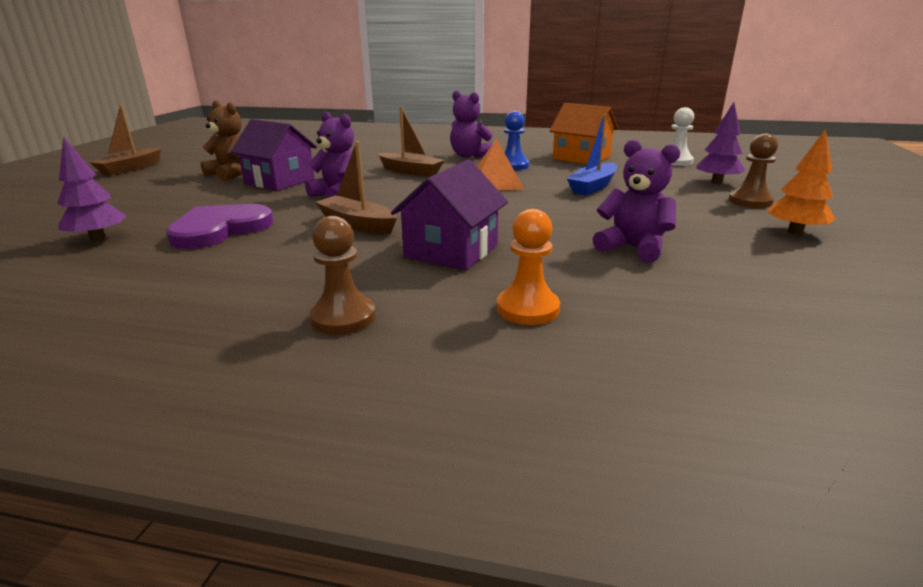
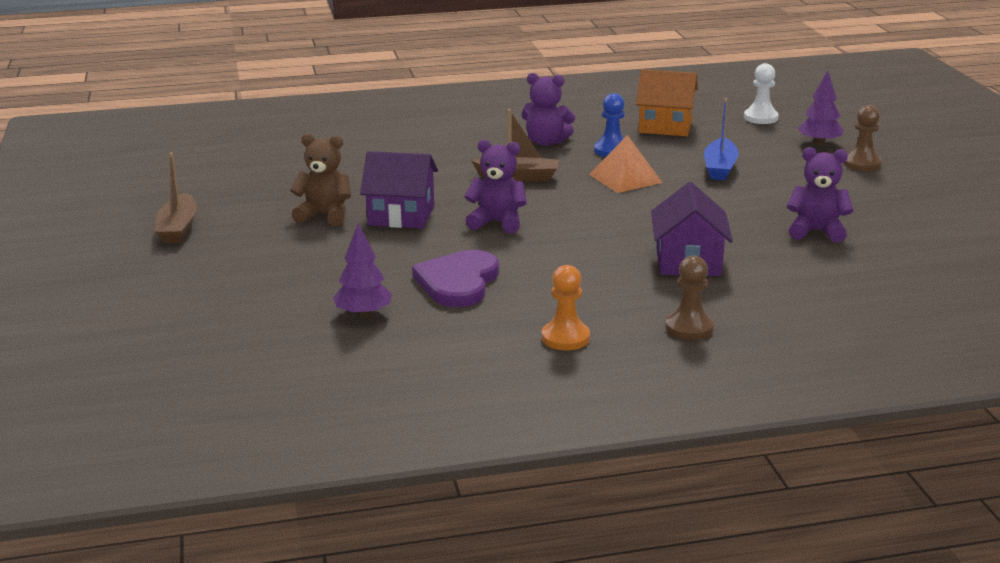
camera: 25 degrees left, 0 degrees up
brown boat [315,141,397,235] -> none
orange pawn [497,209,560,325] -> orange pawn moved to [542,265,590,350]
orange tree [768,129,836,235] -> none

